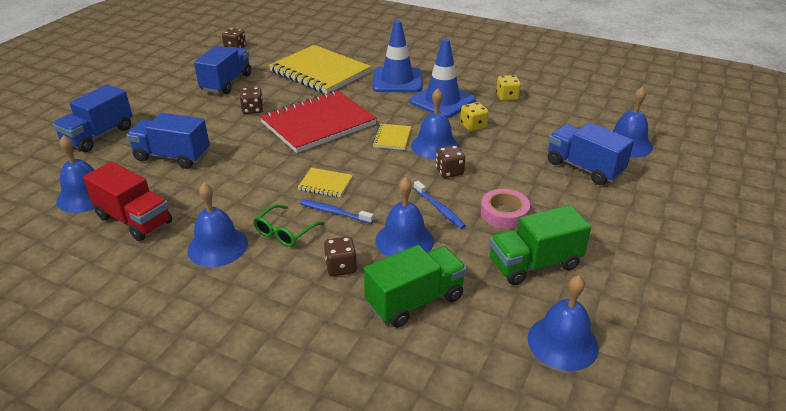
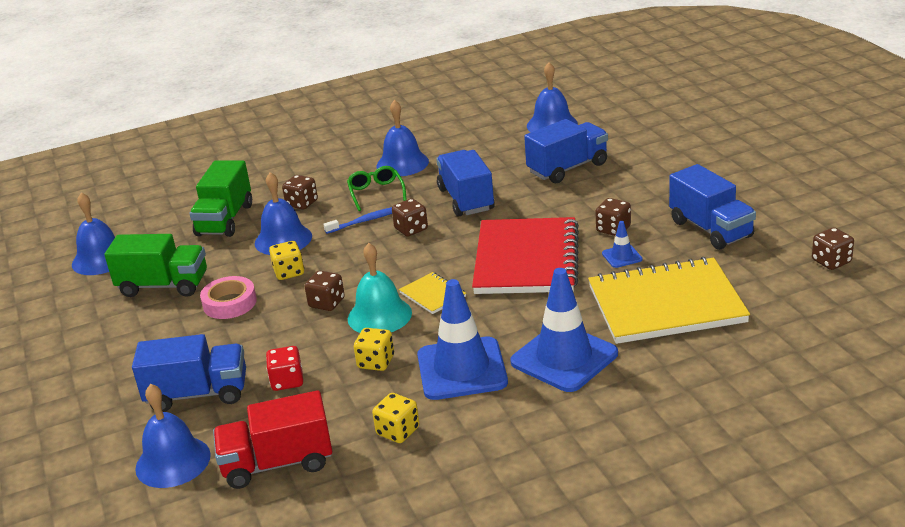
camera: 135 degrees right, 5 degrees down
blue truck [53,84,133,152] -> blue truck moved to [436,150,495,217]
red truck [83,161,172,241] -> red truck moved to [213,390,332,489]
yellow notebook [298,168,353,197] -> brown dice [392,198,428,237]
blue bell [411,88,459,159] -> turquoise bell [348,243,412,333]
blue toothbrush [414,181,466,229] -> yellow dice [269,241,304,280]
green truck [489,205,591,285] -> green truck turned 75 degrees clockwise [104,234,207,297]
none -> red dice [266,346,303,391]
none -> blue traffic cone [602,221,642,268]

